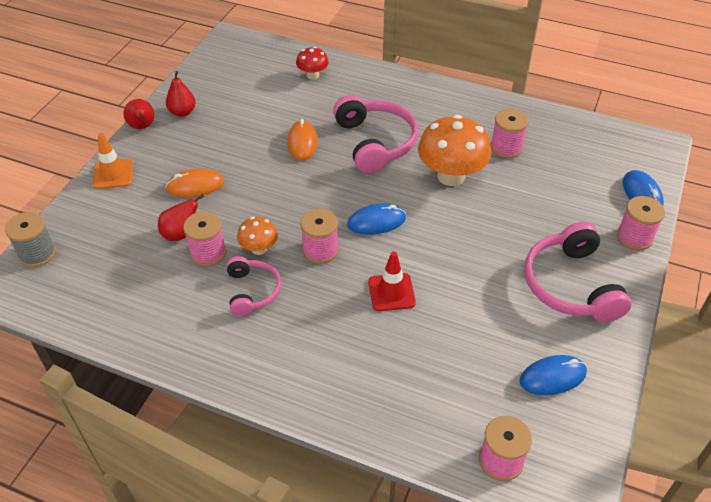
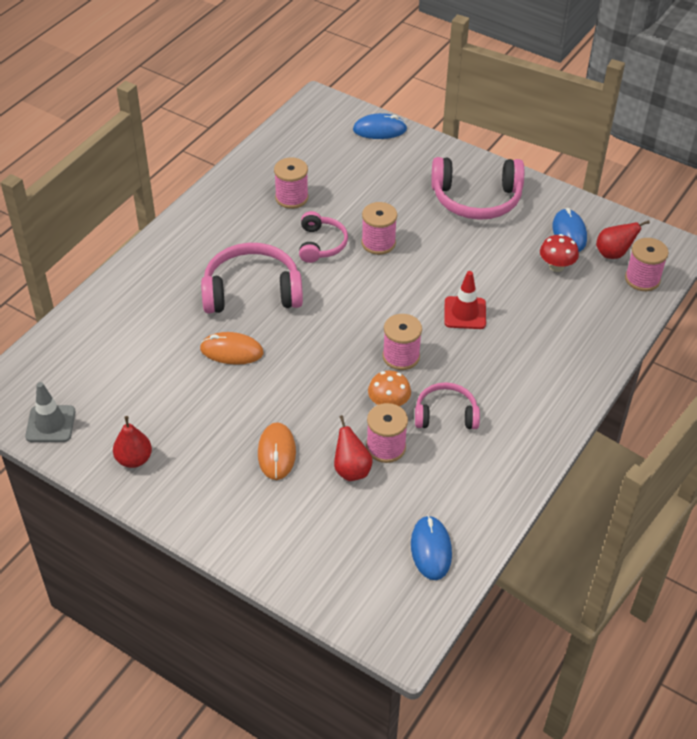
camera: 80 degrees left, 0 degrees up
grey spool [5,212,56,267] -> none
orange traffic cone [93,133,133,189] -> none
red pear [124,99,154,129] -> red pear moved to [596,220,650,259]
red mushroom [296,47,329,80] -> red mushroom moved to [540,234,579,272]
blue mouse [347,203,406,235] -> blue mouse moved to [411,515,452,580]
orange mushroom [418,115,491,186] -> pink headphones [299,211,348,263]
pink spool [617,196,665,250] -> pink spool moved to [361,202,397,255]
none -> grey traffic cone [25,382,75,442]

